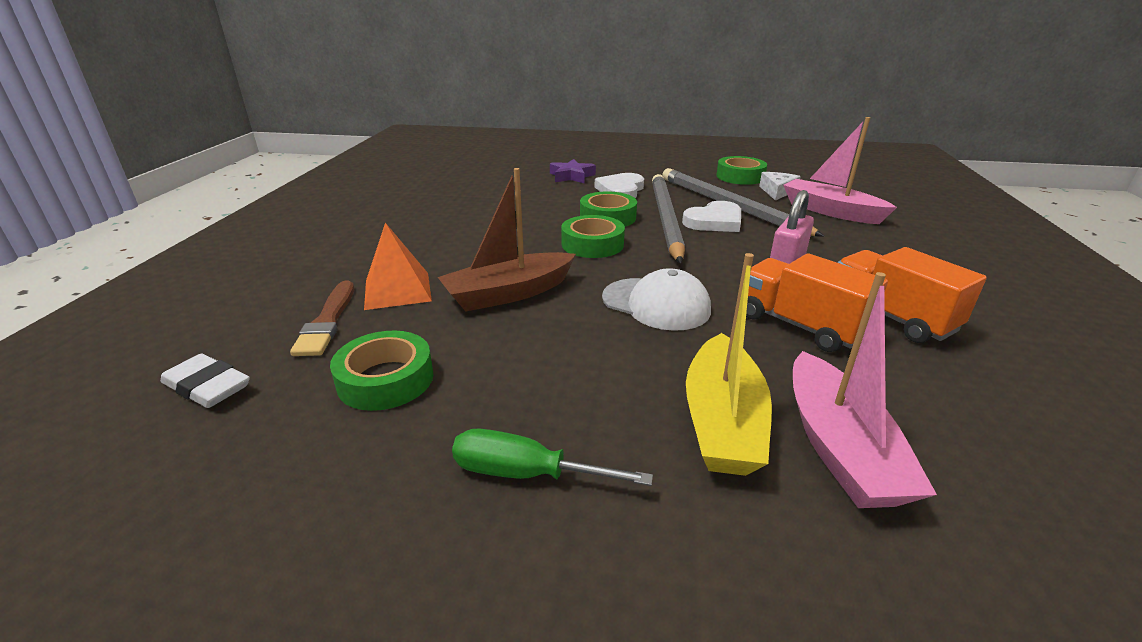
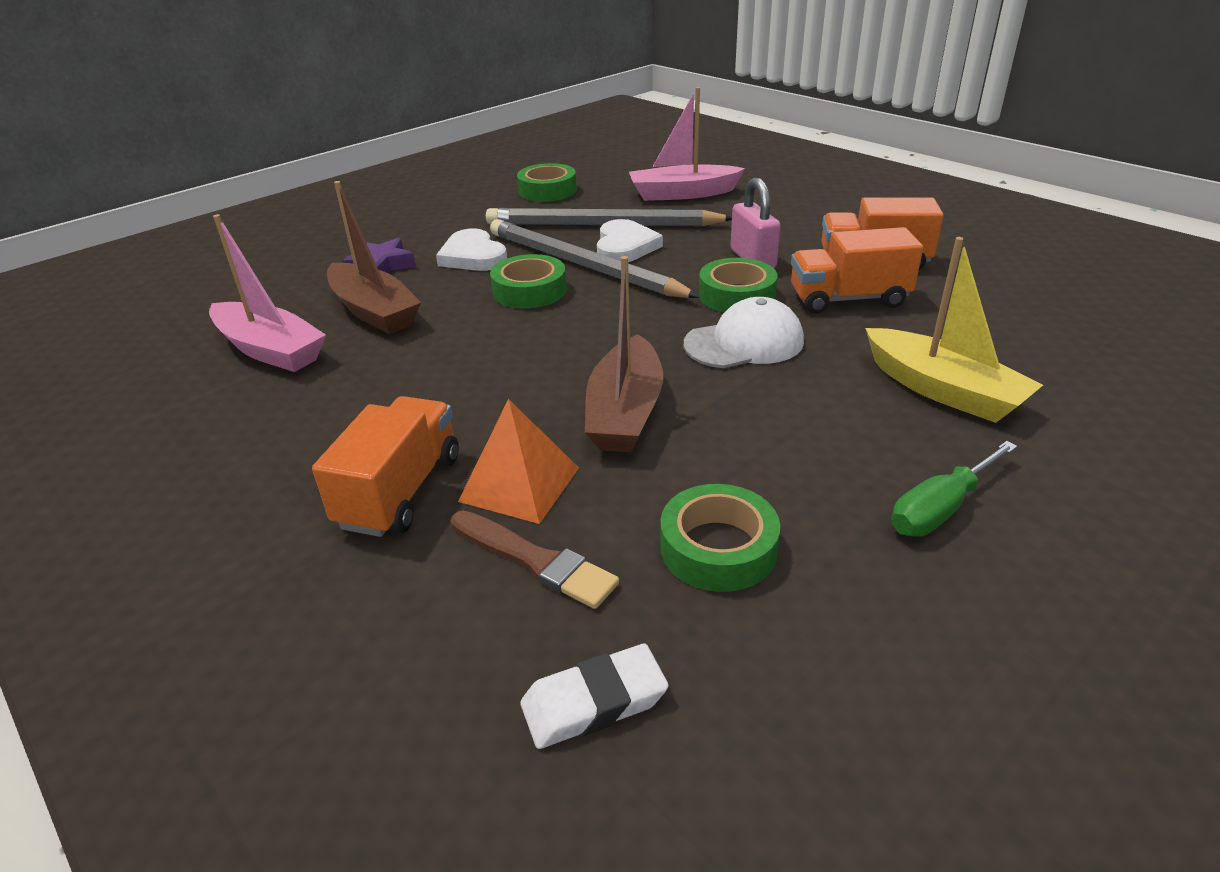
camera: 50 degrees left, 5 degrees up
green tape [561,215,625,258] -> green tape moved to [699,258,778,312]
white cheese [759,172,801,201] -> none
pink boat [793,272,937,508] -> pink boat moved to [209,214,326,372]
none -> orange truck [312,396,459,537]
none -> brown boat [327,181,421,334]

